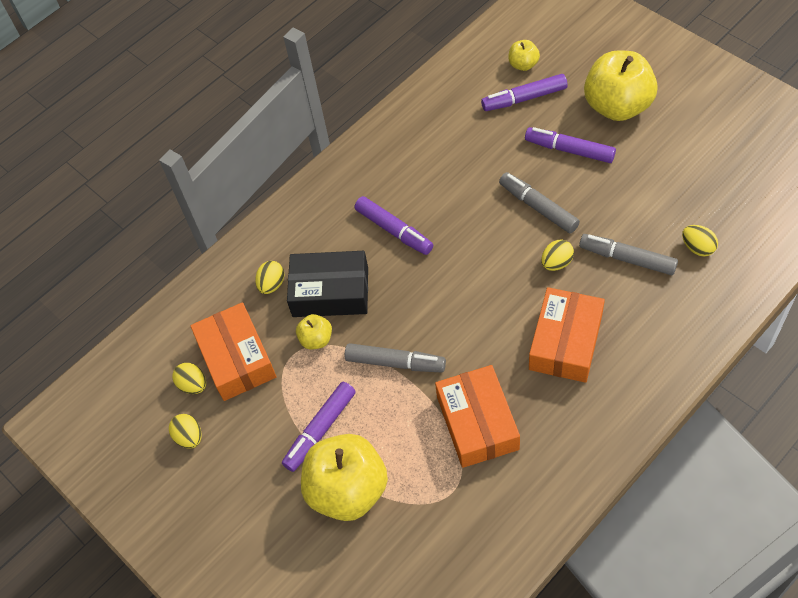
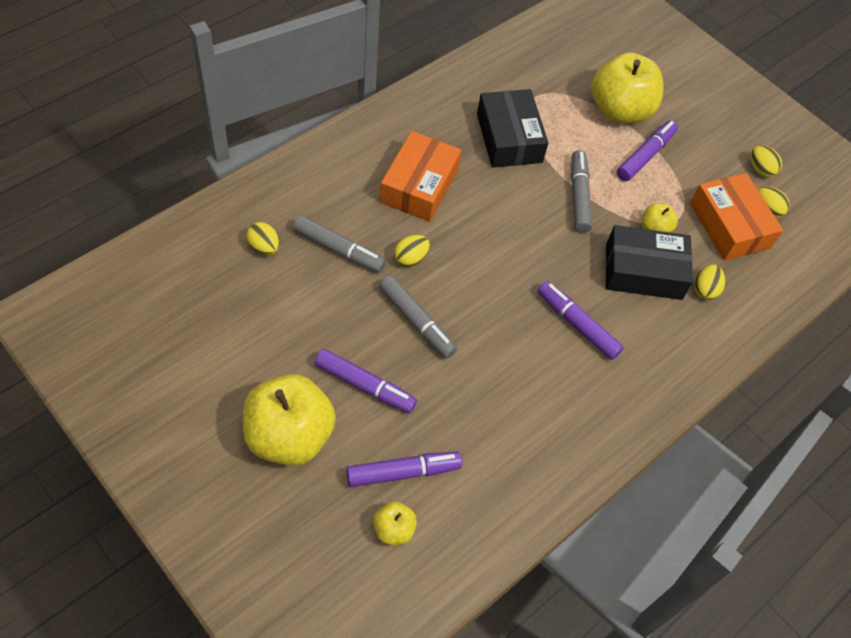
camera: 170 degrees right, 0 degrees up
grey marker [345,343,446,373] -> grey marker turned 75 degrees clockwise [571,150,592,233]
orange box [435,365,520,468] -> black box [477,89,548,168]

